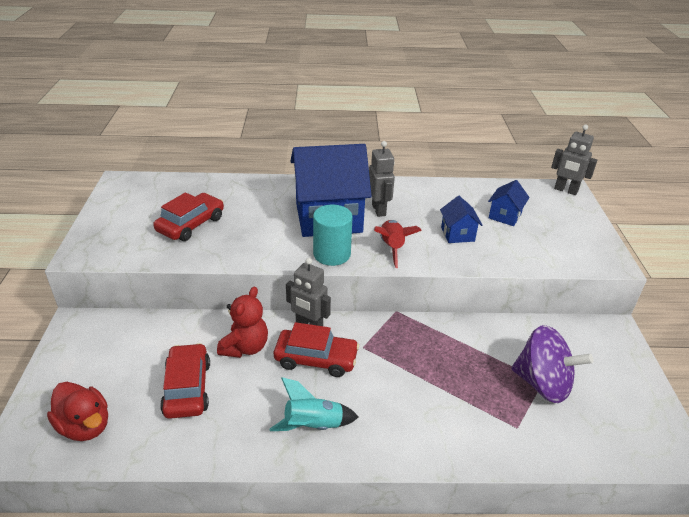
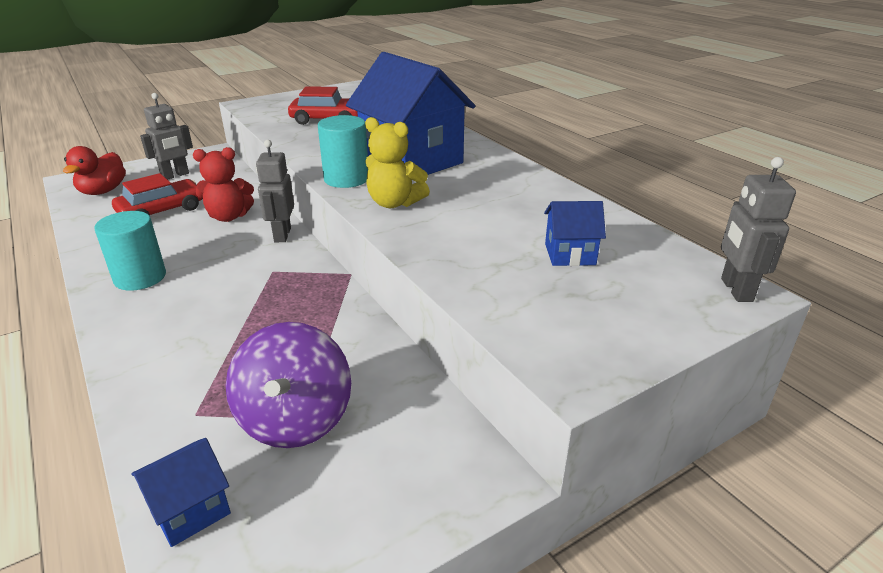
camera: 60 degrees right, 5 degrees down
turquoise rocket [270,377,359,431] -> turquoise cylinder [94,211,166,291]
red car [274,322,359,377] -> none
grey robot [369,141,395,217] -> grey robot moved to [140,93,193,180]
red rocket [374,220,422,268] -> yellow teddy bear [365,117,430,208]
blue house [440,196,482,243] -> blue house moved to [131,438,231,547]

